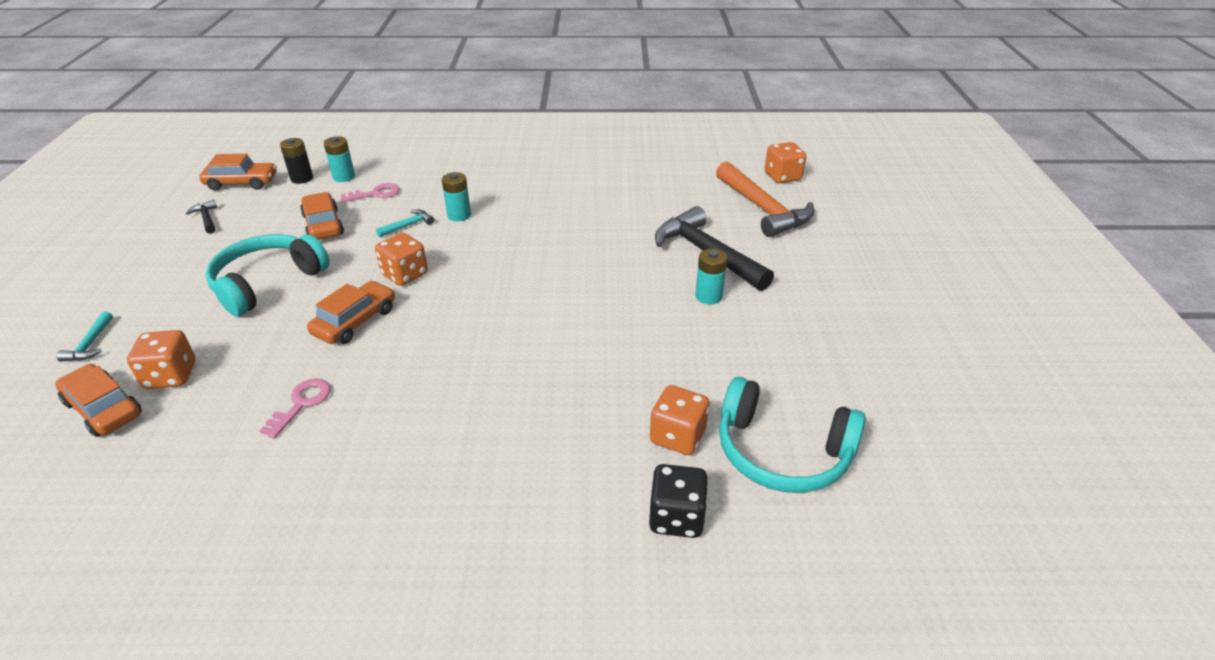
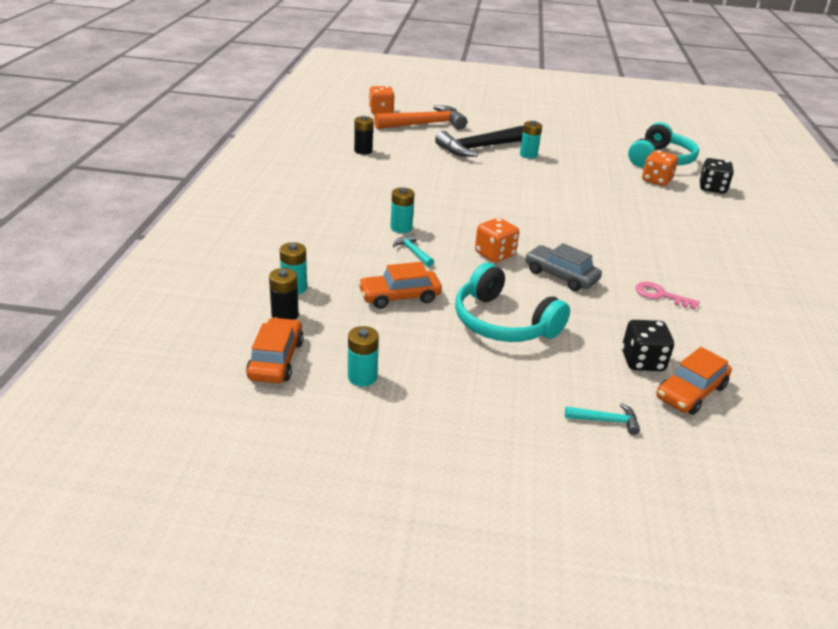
camera: 85 degrees left, 5 degrees down
orange dice [127,330,196,389] -> black dice [622,320,674,371]
black hammer [186,200,217,234] -> turquoise battery [348,326,379,387]
orange car [307,281,395,344] -> grey car [525,243,602,291]
pink key [341,183,400,203] -> none
none -> black battery [354,116,373,154]

